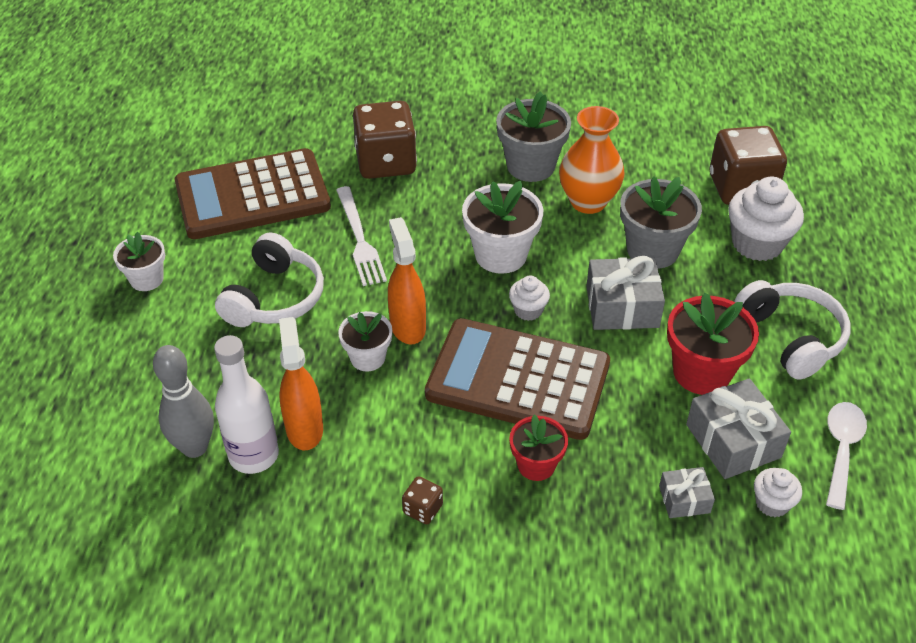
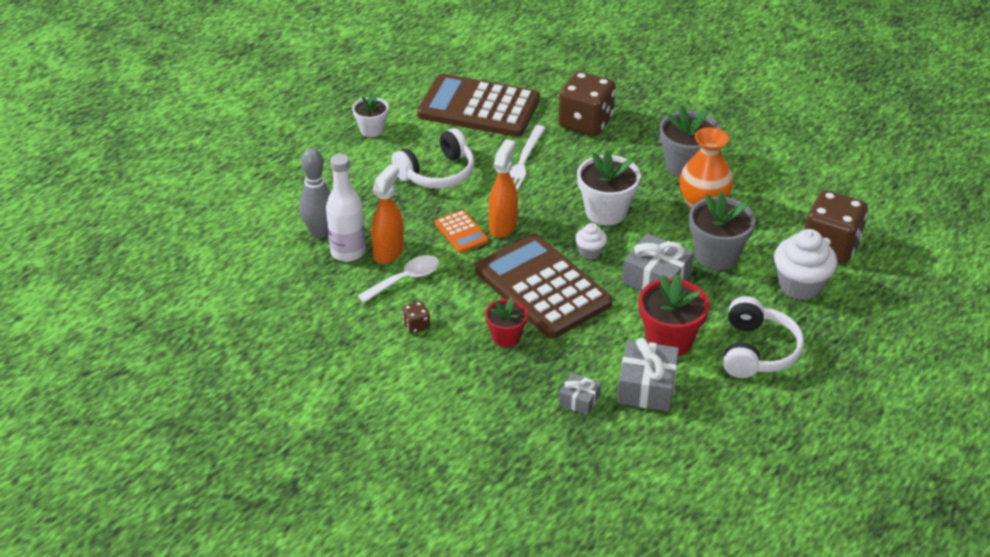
camera: 35 degrees right, 5 degrees down
white flower pot [338,311,392,372] -> orange calculator [435,210,489,253]
white cupcake [754,468,802,517] -> none
white spoon [826,402,867,510] -> white spoon moved to [358,255,439,303]

